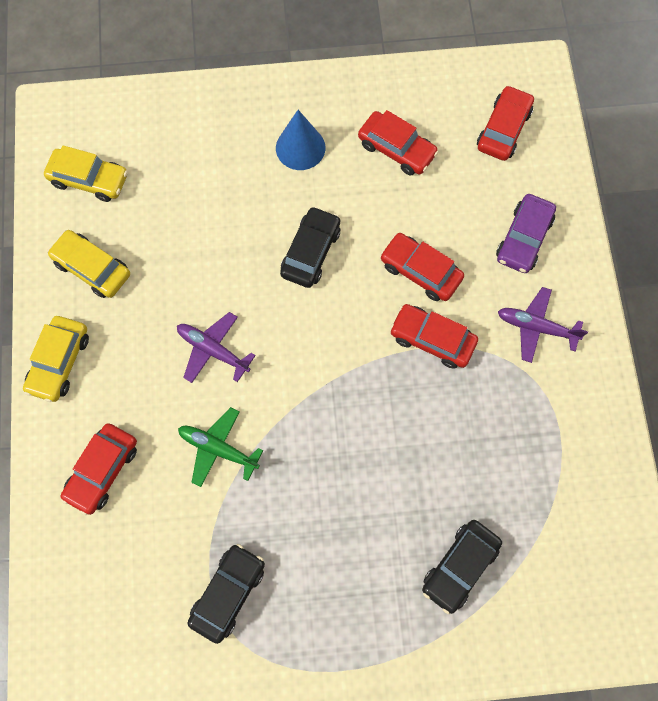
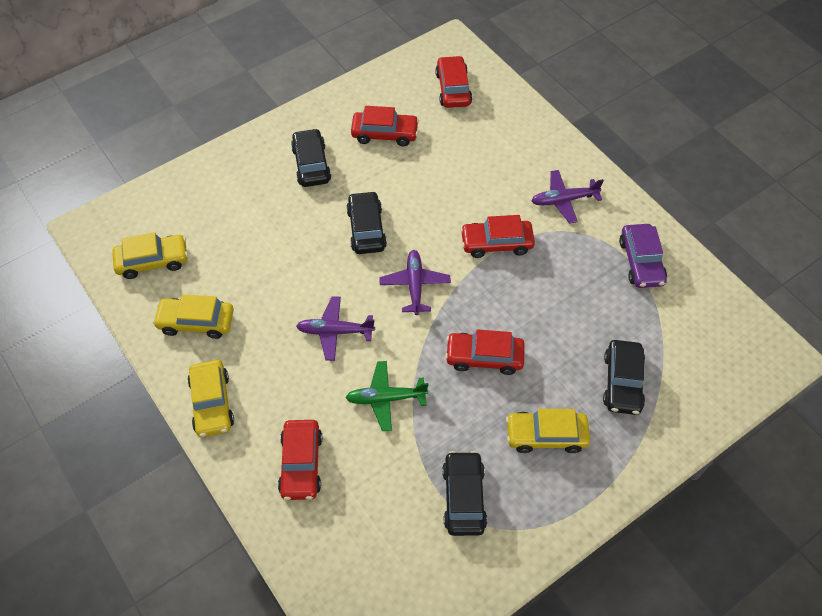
camera: 30 degrees left, 15 degrees down
blue cone [276,110,325,170] -> black car [291,128,331,187]
red car [380,233,464,301] -> red car moved to [445,329,525,375]
purple car [496,194,556,273] -> purple car moved to [619,224,667,288]
none -> purple plane [379,250,451,315]
none -> yellow car [506,409,590,453]

